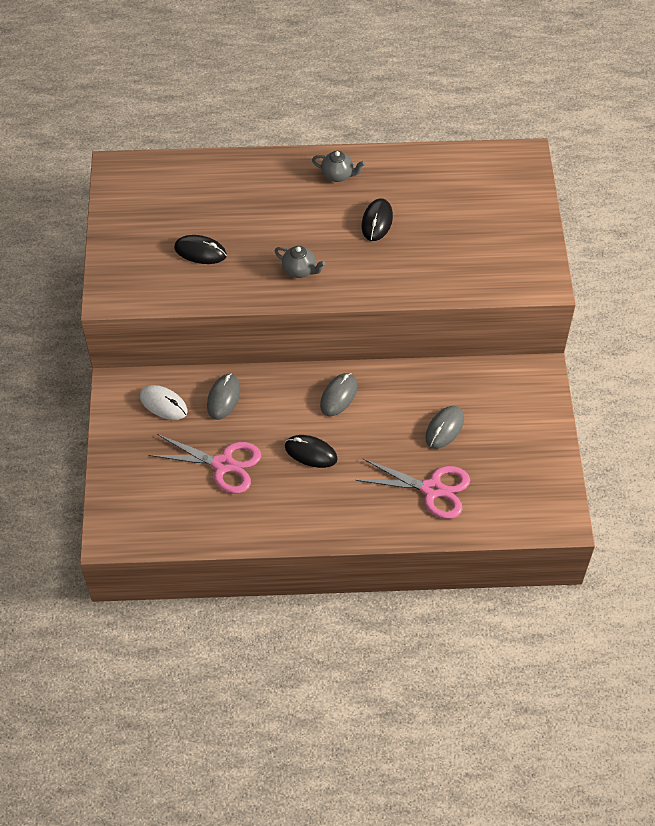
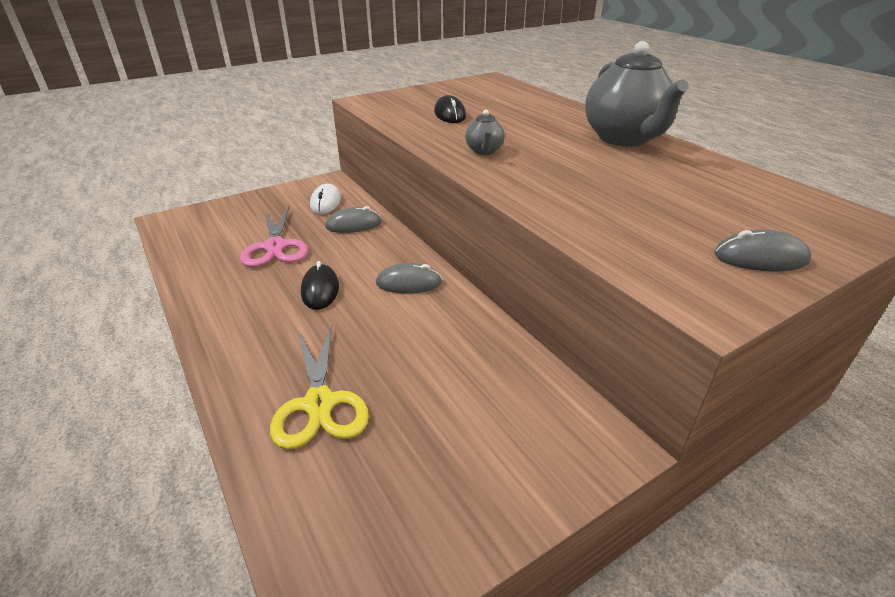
camera: 60 degrees right, 20 degrees down
grey teapot [312,151,365,182] -> grey teapot [585,41,689,147], size x2.30
pink scissors [356,459,470,519] -> yellow scissors [270,325,369,450]
black mouse [362,198,393,241] -> none
grey mouse [425,406,464,449] -> grey mouse moved to [714,230,811,271]

